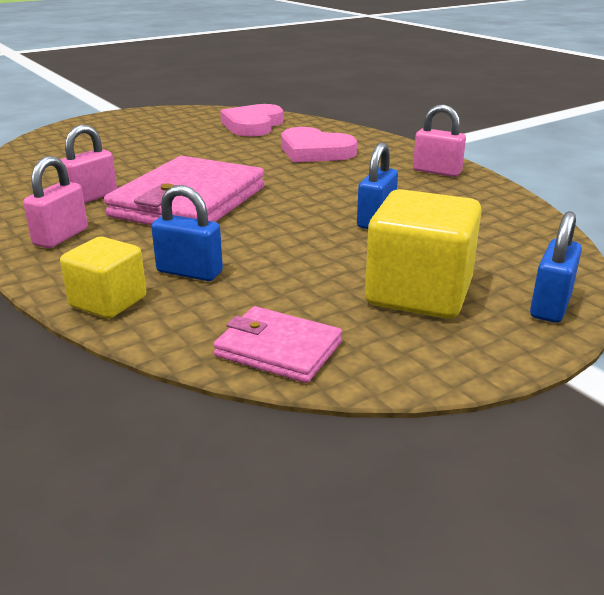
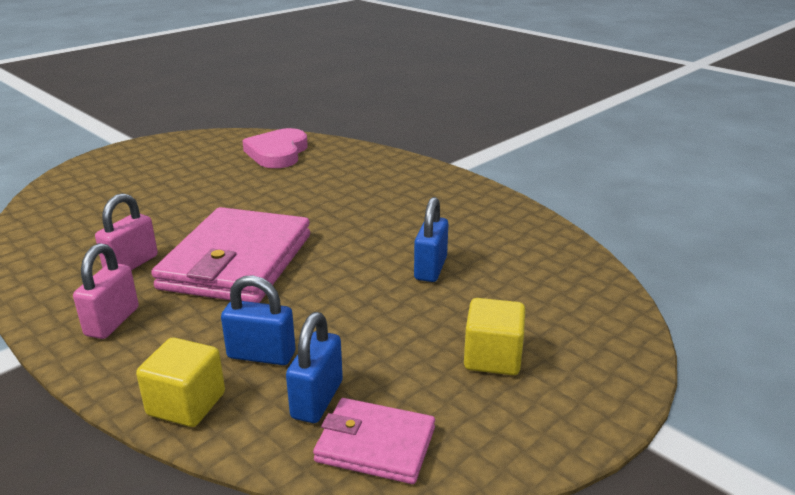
camera: 10 degrees left, 0 degrees up
pink heart [281,127,357,162] -> none
yellow cube [365,189,482,319] -> yellow cube [464,298,526,375], size x0.61
pink padlock [413,105,466,177] -> none
blue padlock [530,211,582,323] -> blue padlock moved to [286,312,343,423]

